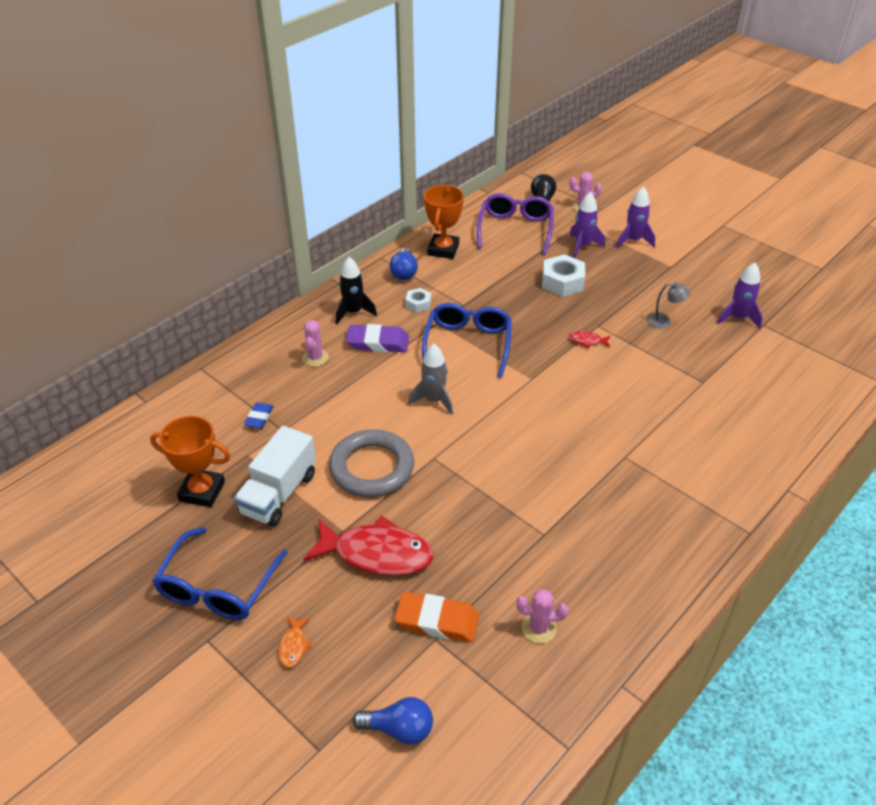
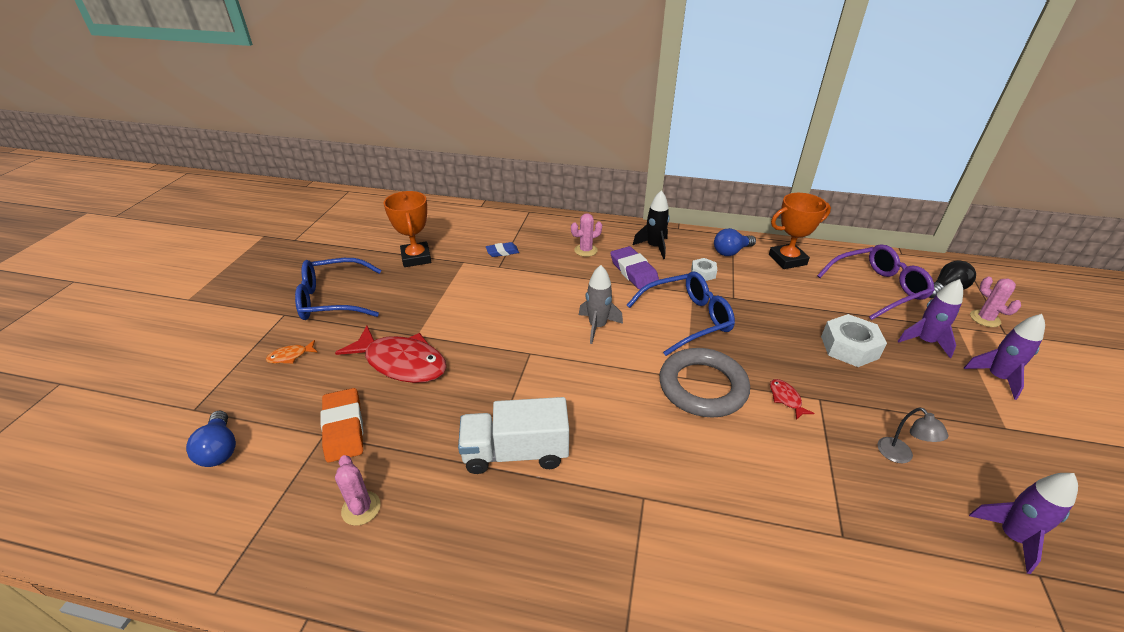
camera: 60 degrees right, 5 degrees down
white truck [234,426,316,527] -> white truck moved to [458,397,569,474]
red fish [304,516,434,576] -> red fish turned 45 degrees counterclockwise [335,325,447,383]
grey ring [329,429,414,498] -> grey ring moved to [659,348,750,418]

